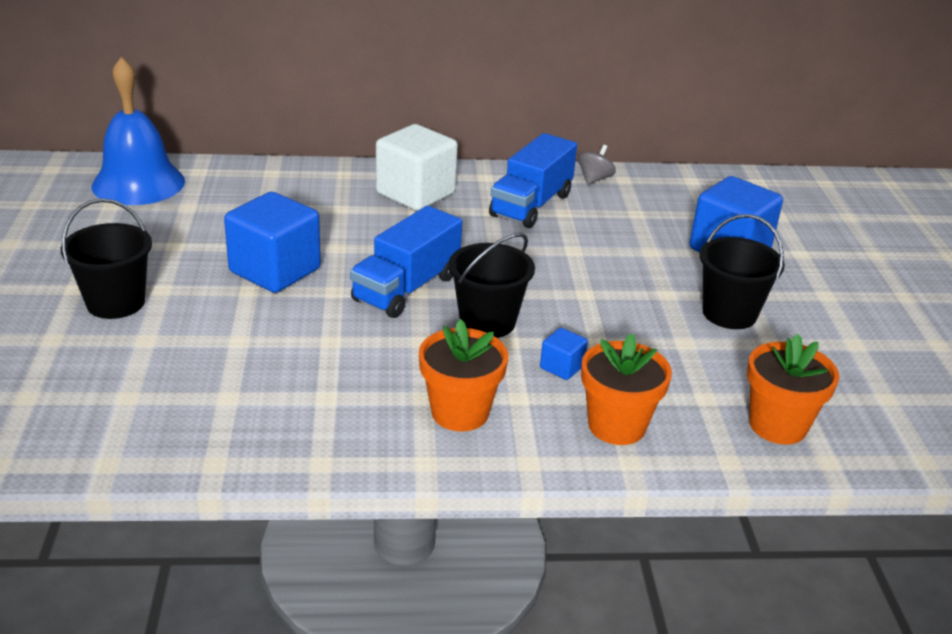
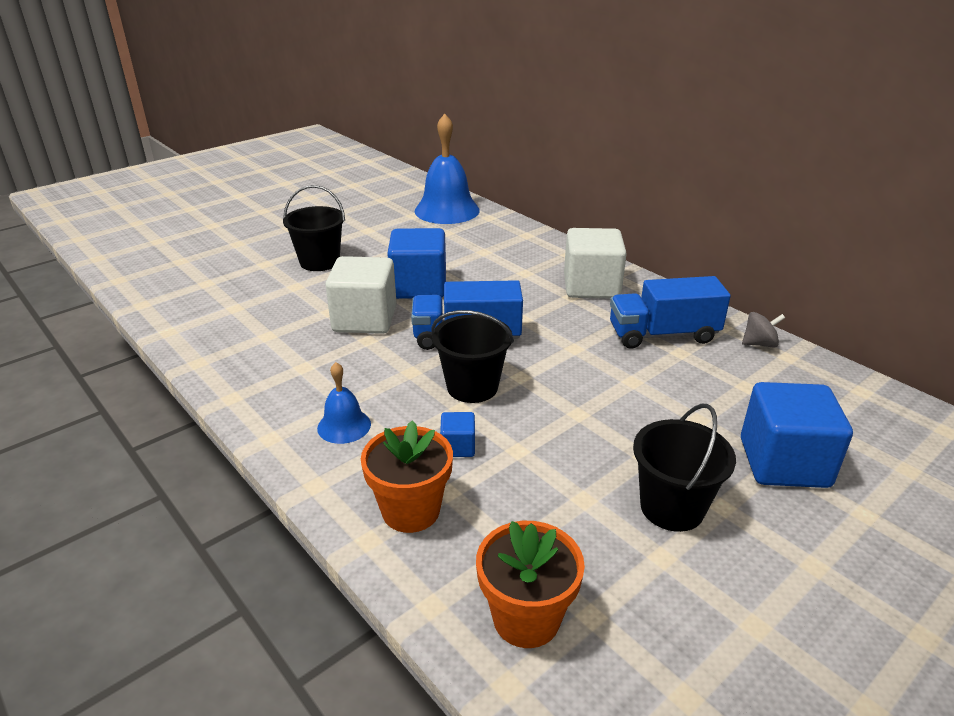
camera: 55 degrees right, 0 degrees up
orange flower pot [419,319,508,432] -> blue bell [317,362,371,444]
none -> white cube [325,256,397,334]

